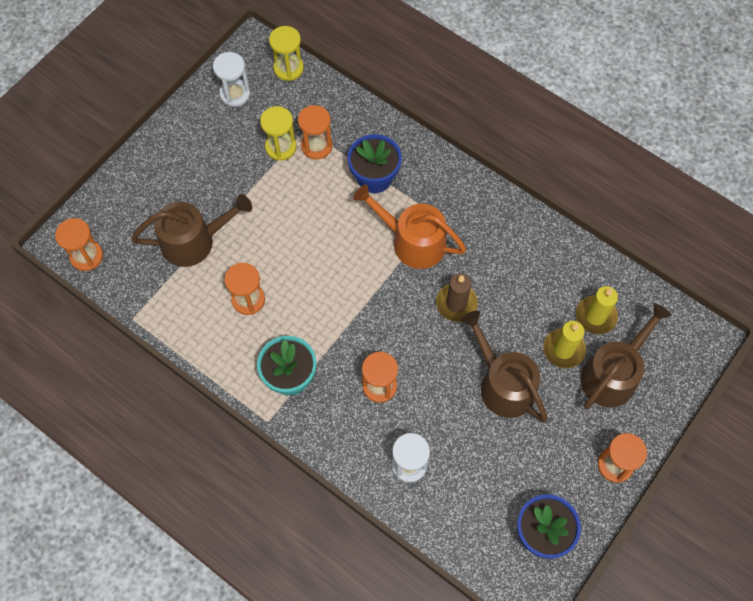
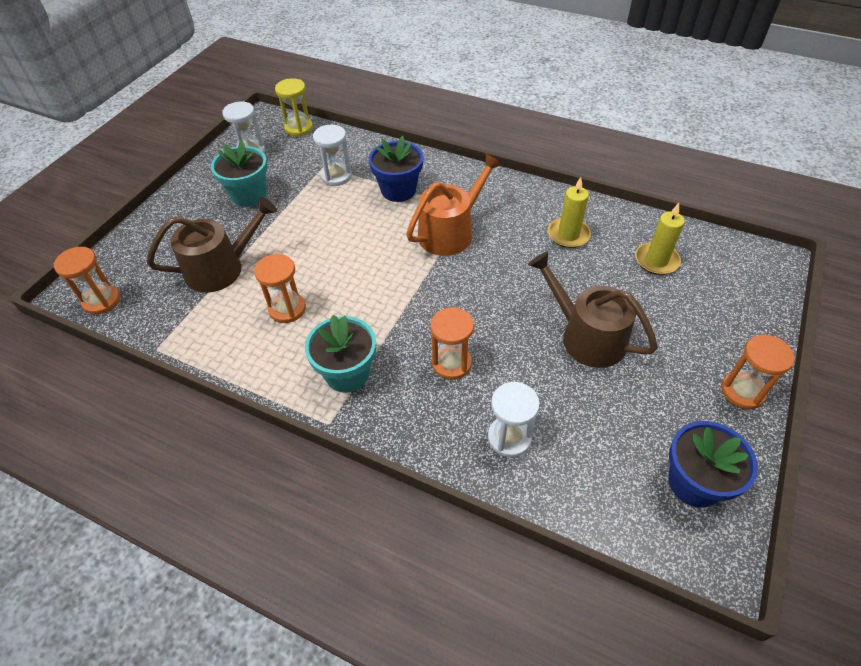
camera: 10 degrees left, 15 degrees down
yellow hourglass [260,106,296,161] -> none
orange hourglass [298,105,333,160] -> white hourglass [313,125,352,186]
orange watering can [353,184,466,269] -> orange watering can turned 120 degrees clockwise [406,153,503,256]
brown candle [436,273,478,322] -> none
yellow candle [543,321,586,368] -> yellow candle moved to [548,177,591,248]
brown watering can [580,303,672,409] -> none
none -> turquoise flower pot [211,140,268,207]

